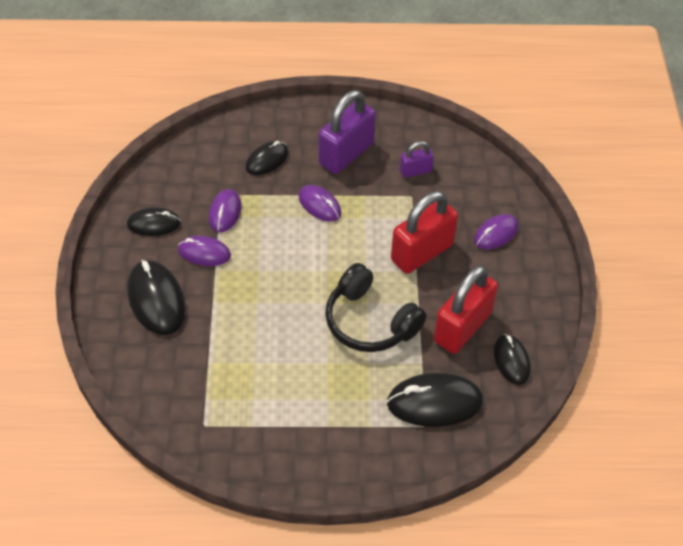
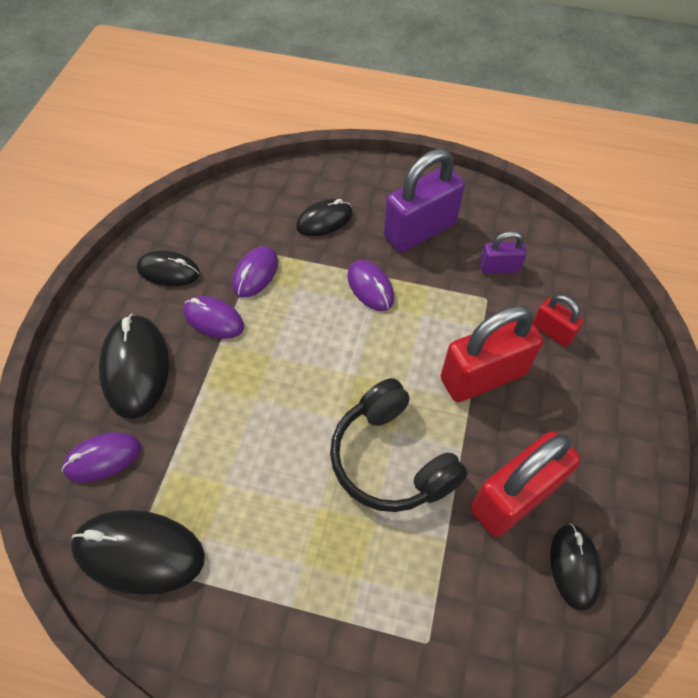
camera: 15 degrees right, 5 degrees up
black mouse [387,373,484,427] -> black mouse moved to [71,510,205,595]
purple mouse [474,214,519,249] -> purple mouse moved to [62,433,141,482]
none -> red padlock [533,295,583,347]

